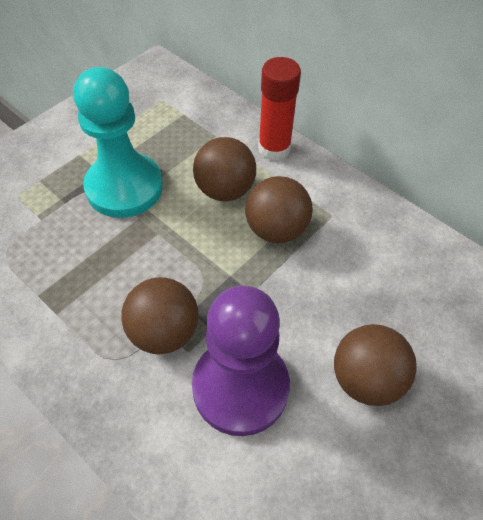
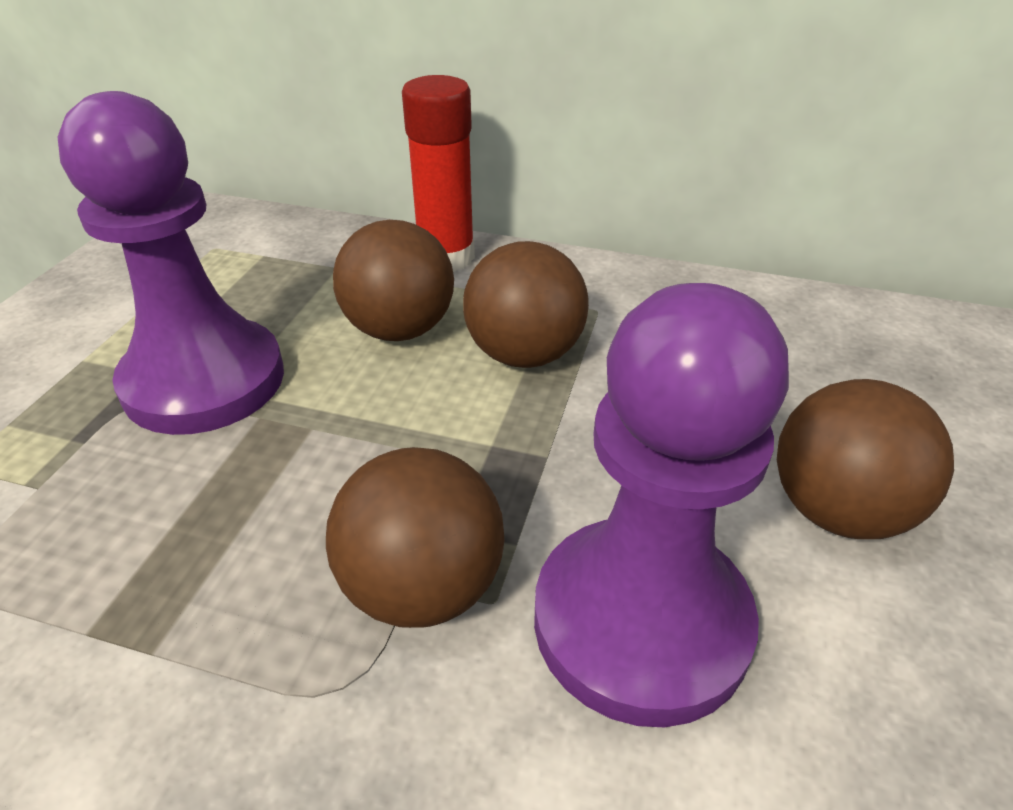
camera: 25 degrees left, 15 degrees down
turquoise pawn [73,67,163,218] -> purple pawn [58,91,284,435]

